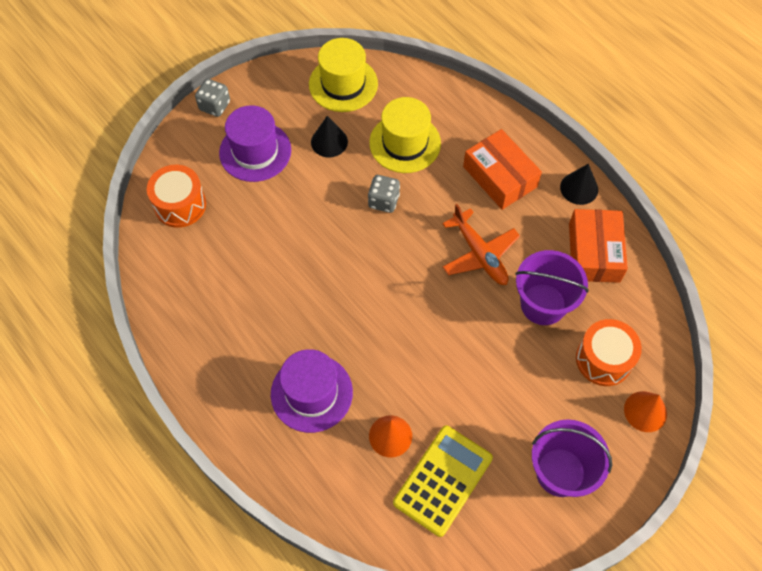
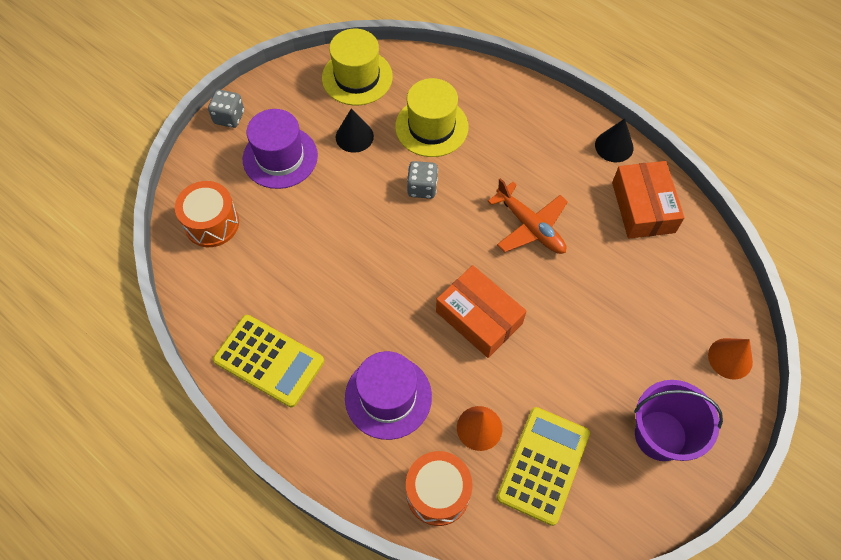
camera: 10 degrees left, 0 degrees up
orange box [463,129,542,210] -> orange box moved to [436,265,527,358]
purple bucket [515,250,589,325] -> none
orange drum [576,319,642,386] -> orange drum moved to [406,451,472,526]
none -> yellow calculator [213,315,324,407]

